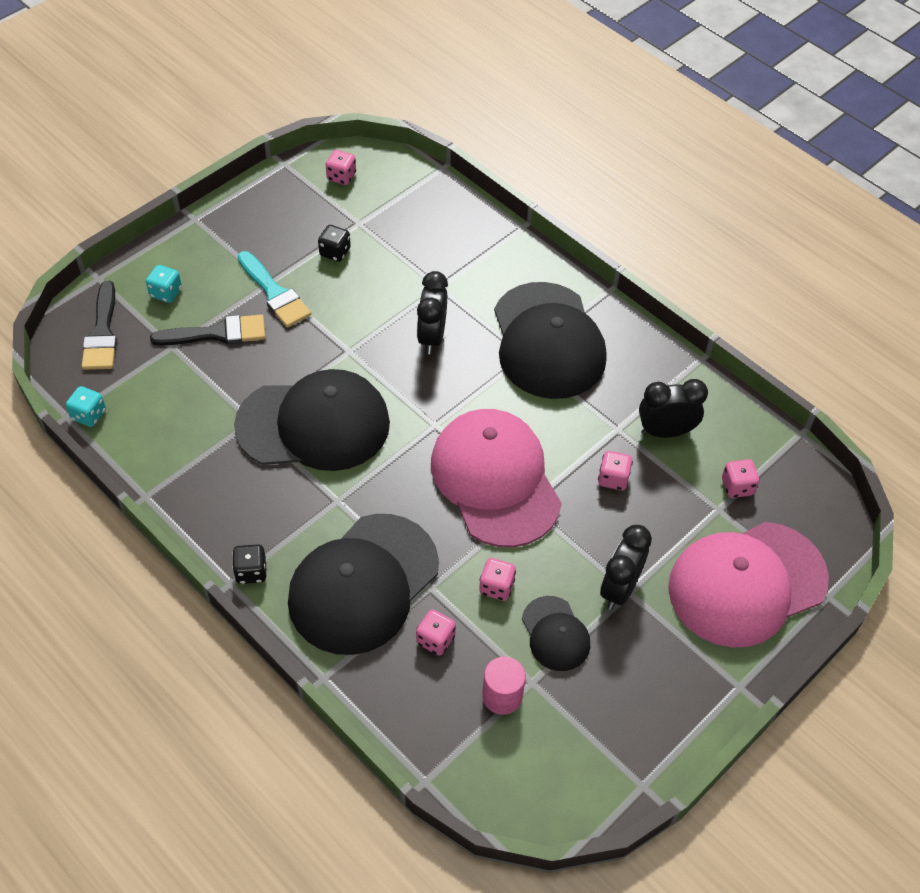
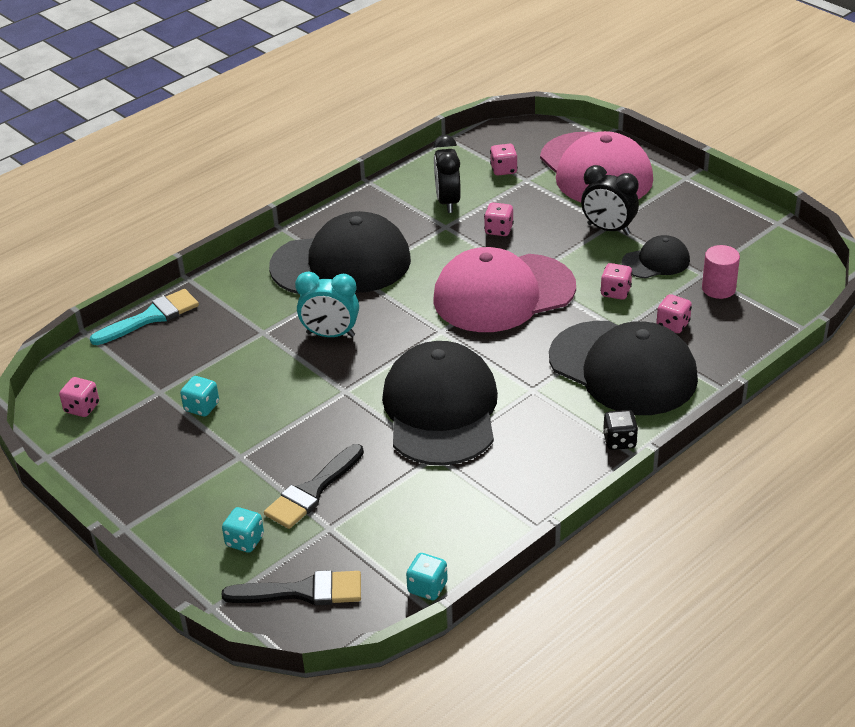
camera: 85 degrees left, 15 degrees down
black brush [150,314,265,345] -> black brush turned 135 degrees counterclockwise [264,444,364,529]
turquoise brush [238,251,311,328] -> turquoise brush moved to [90,289,199,345]
black dice [318,225,351,262] -> turquoise dice [180,376,219,416]
black clock [417,271,448,354] -> turquoise clock [295,272,359,337]

